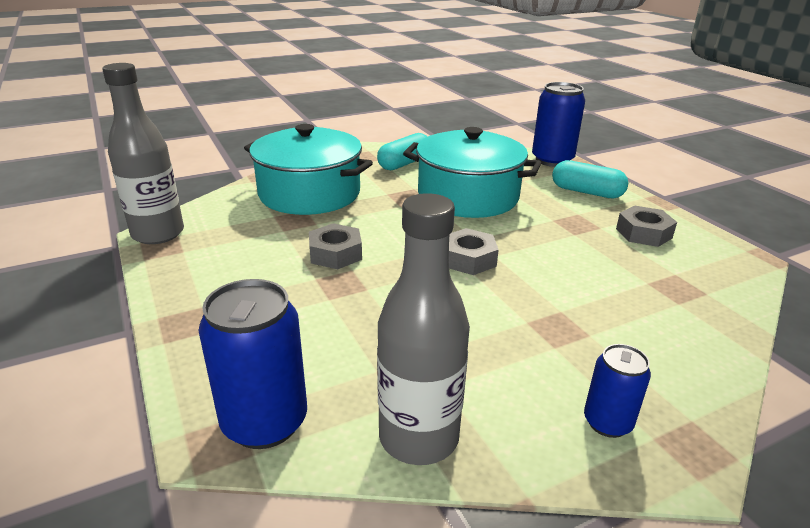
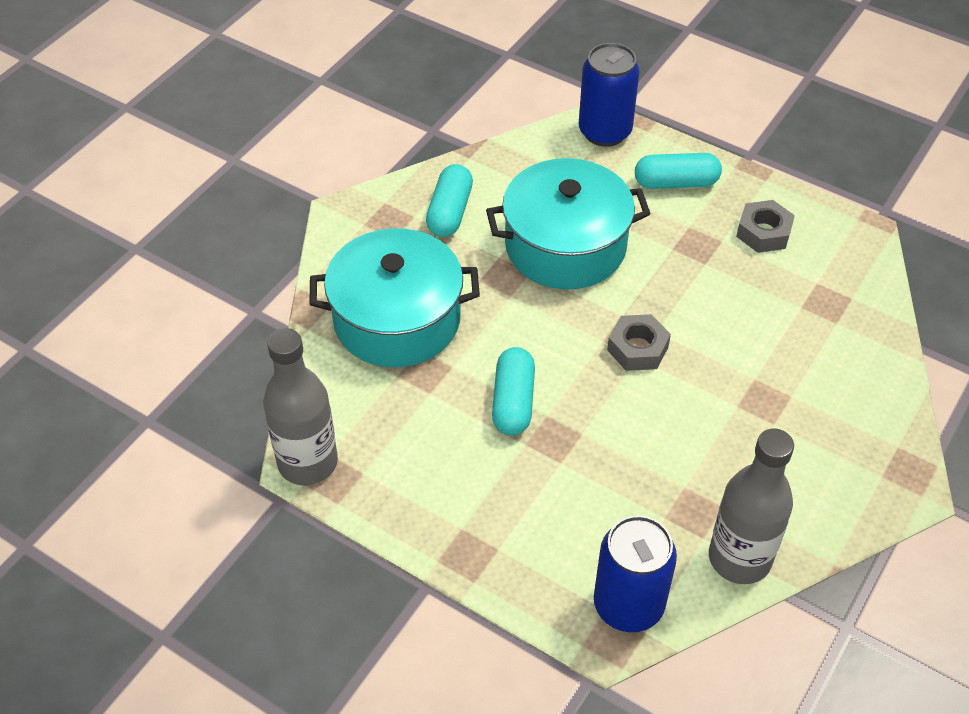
camera: 30 degrees left, 20 degrees up
grey nut [309,223,362,269] -> turquoise capsule [492,347,535,435]
blue can [584,344,651,438] -> none

